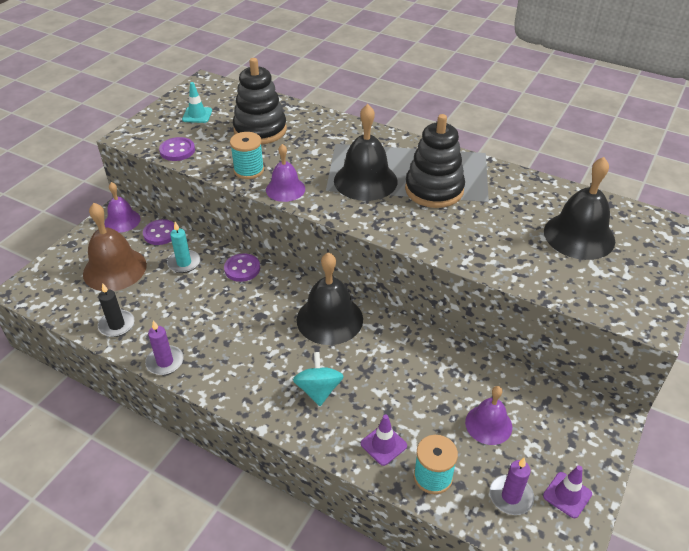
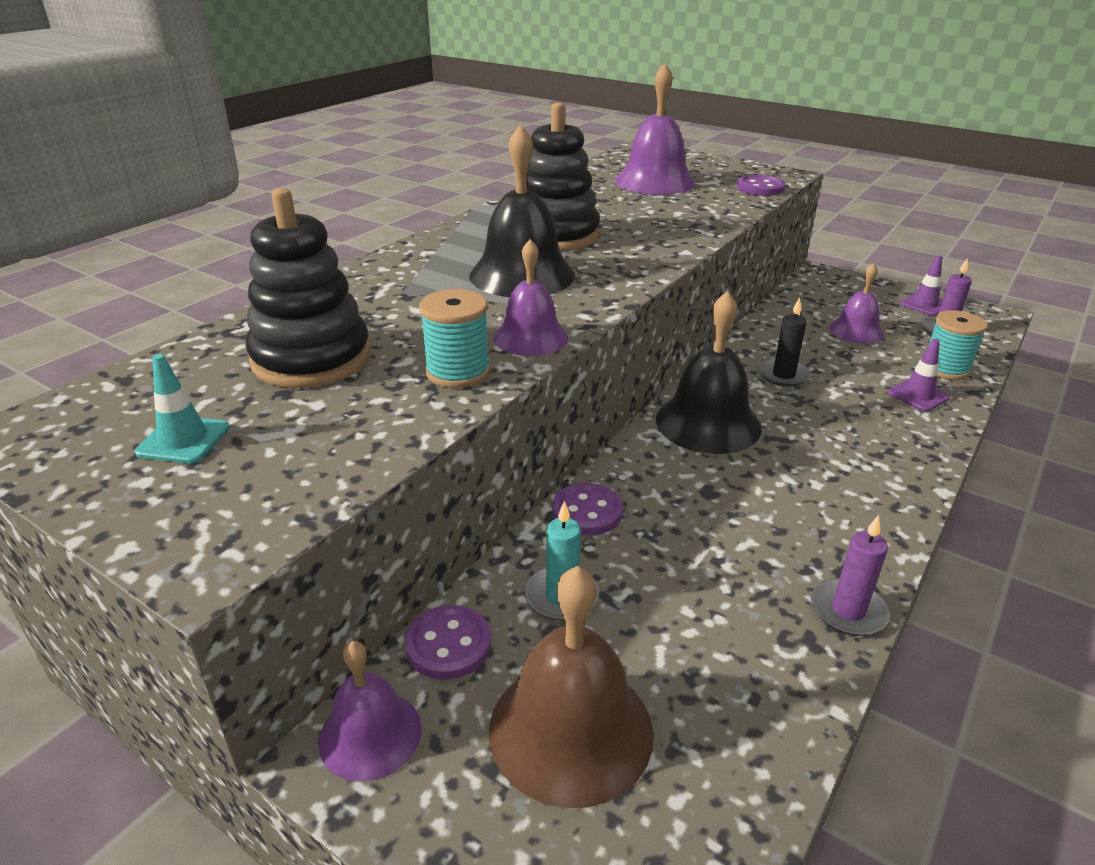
camera: 85 degrees left, 10 degrees down
black candle [98,283,134,337] -> black candle moved to [759,297,811,387]
purple button [159,137,195,161] -> purple button moved to [737,175,786,196]
turquoise spinning top [293,352,344,406] -> none
black bell [544,157,615,260] -> purple bell [615,63,696,195]

